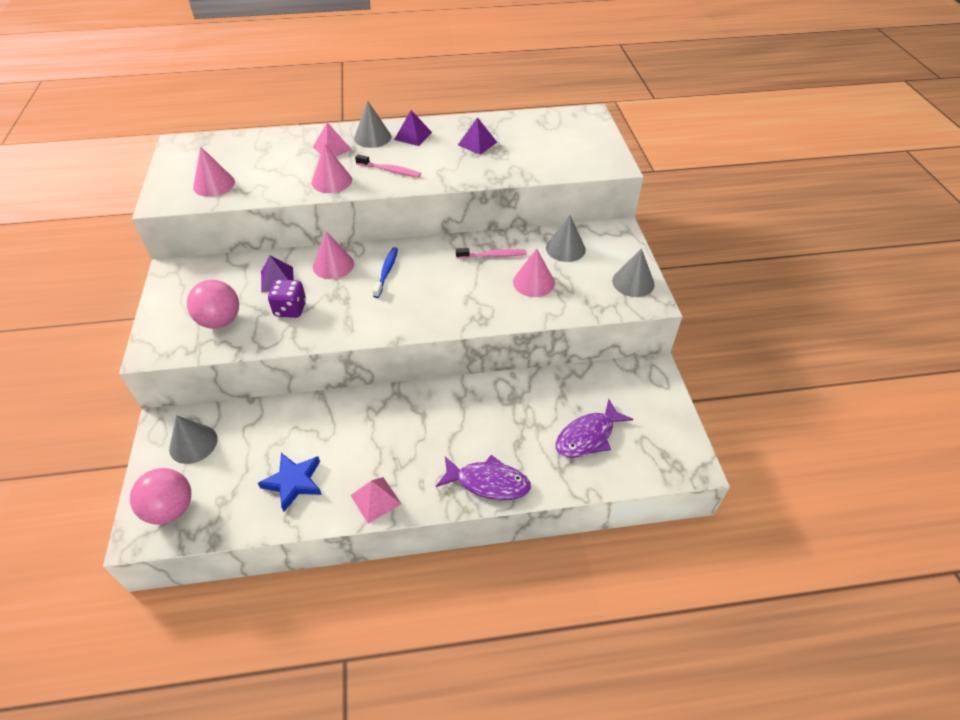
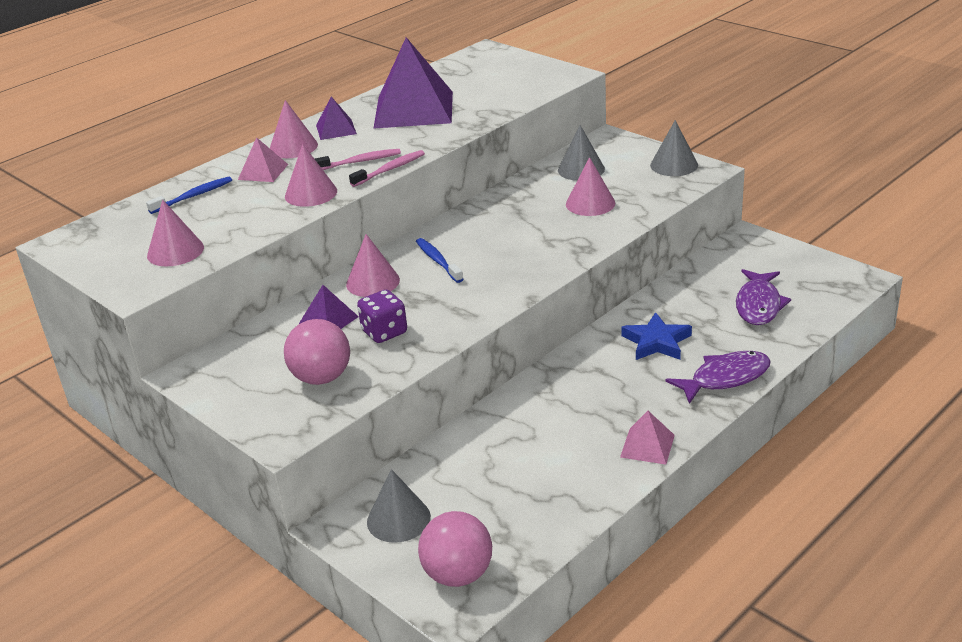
camera: 35 degrees left, 15 degrees down
blue star [258,453,322,512] -> blue star moved to [621,312,692,360]
grey cone [354,101,391,148] -> pink cone [270,100,318,158]
pink toothbrush [456,248,527,259] -> pink toothbrush moved to [349,150,425,187]
purple pyramid [458,117,497,155] -> purple pyramid [373,37,453,129], size x2.15
none -> blue toothbrush [146,177,232,214]

